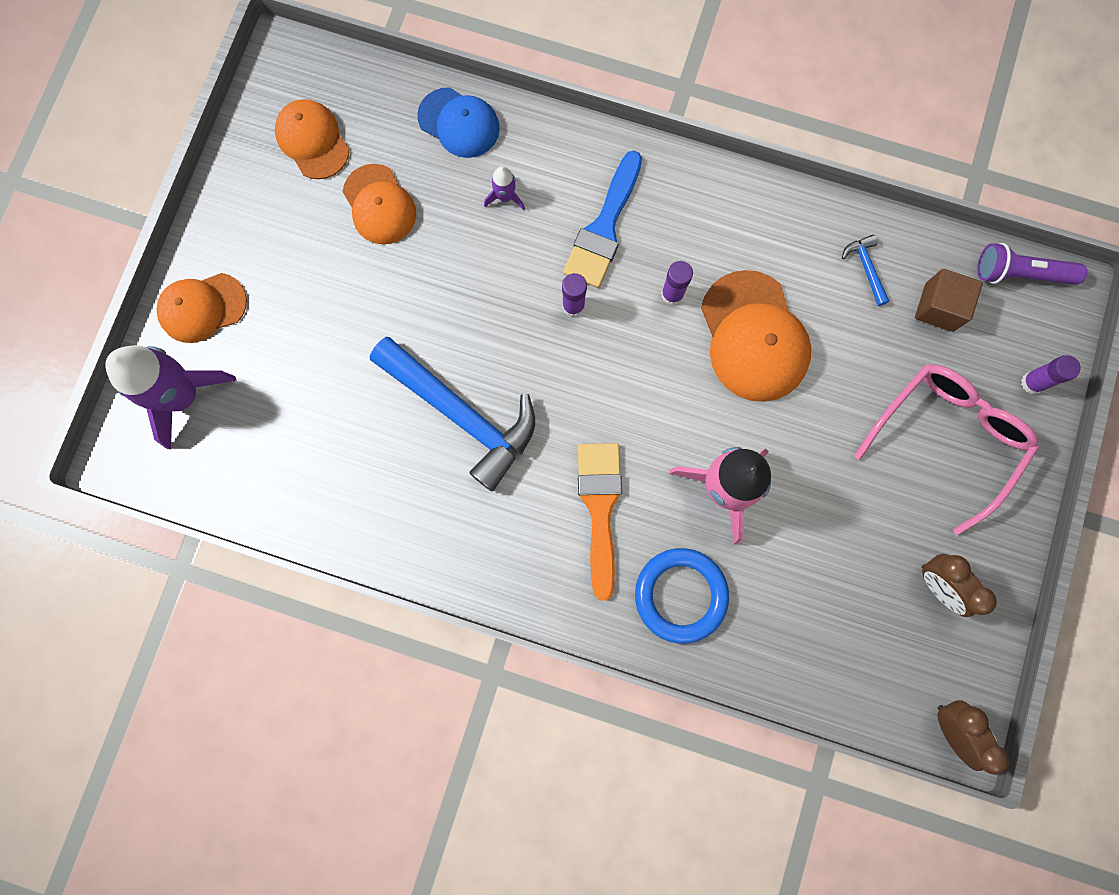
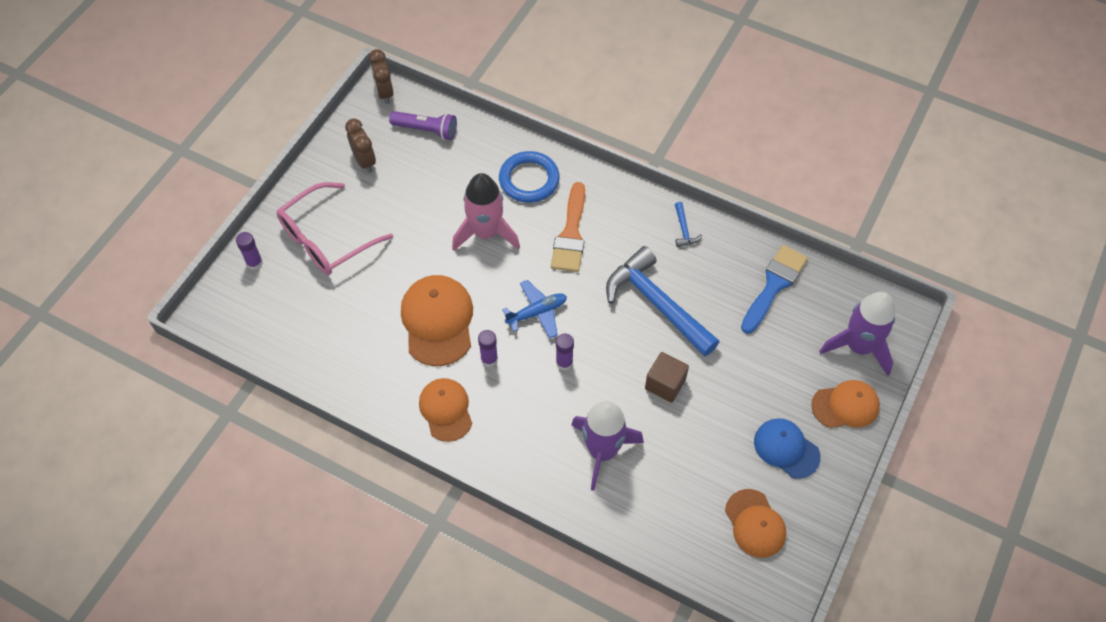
camera: 170 degrees left, 20 degrees down
orange cap [343,164,416,245] -> orange cap moved to [419,378,472,442]
blue cap [417,87,500,158] -> blue cap moved to [754,418,821,479]
purple rocket [484,166,525,210] -> purple rocket [571,401,644,491], size x2.28
blue brush [563,150,642,288] -> blue brush moved to [741,245,808,334]
blue hammer [842,235,889,306] -> blue hammer moved to [675,202,702,247]
brown cube [915,269,983,332] -> brown cube moved to [645,352,689,403]
purple flashlight [977,243,1087,285] -> purple flashlight moved to [389,111,457,140]
none -> blue plane [502,280,567,339]

